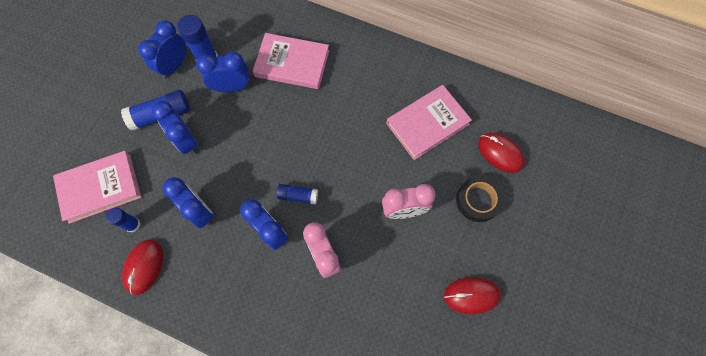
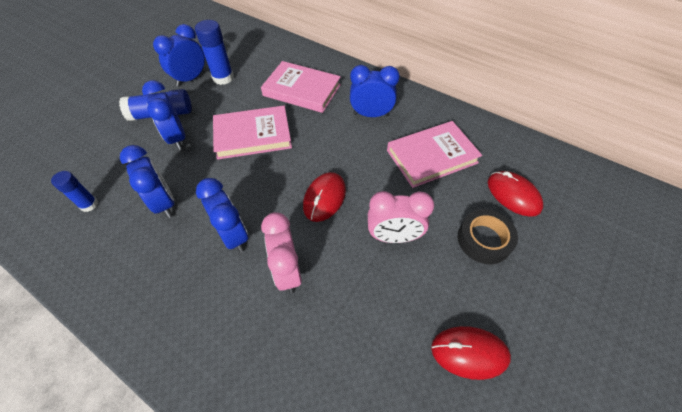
camera: 10 degrees right, 15 degrees down
pink book [53,151,141,224] -> pink book moved to [213,106,292,160]
red mouse [122,240,163,295] -> red mouse moved to [303,172,346,222]
blue clock [196,52,249,93] -> blue clock moved to [350,65,400,117]
blue glue stick [276,184,318,205] -> none

